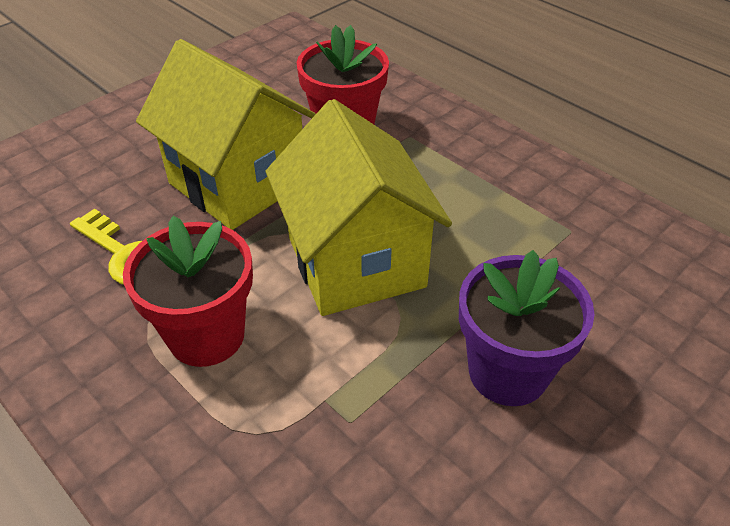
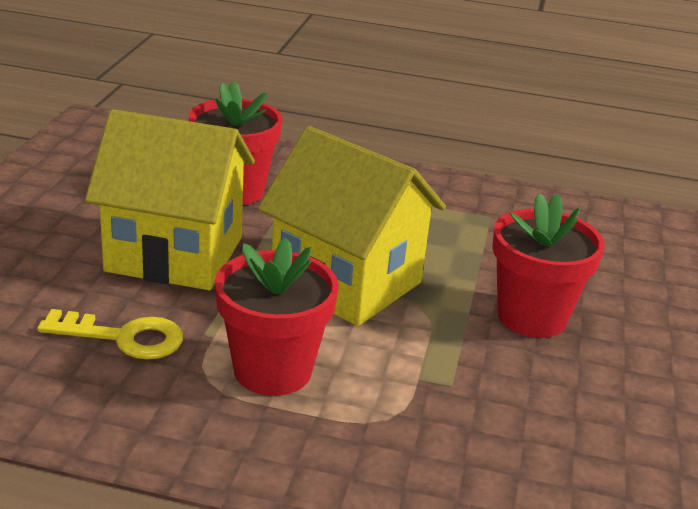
camera: 35 degrees left, 15 degrees down
purple flower pot [459,250,595,406] -> red flower pot [492,193,605,338]

